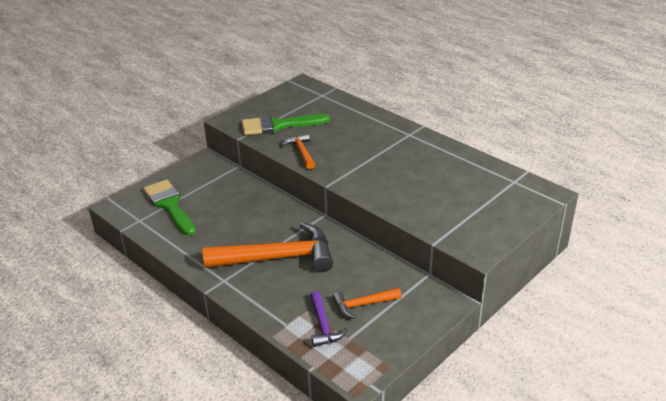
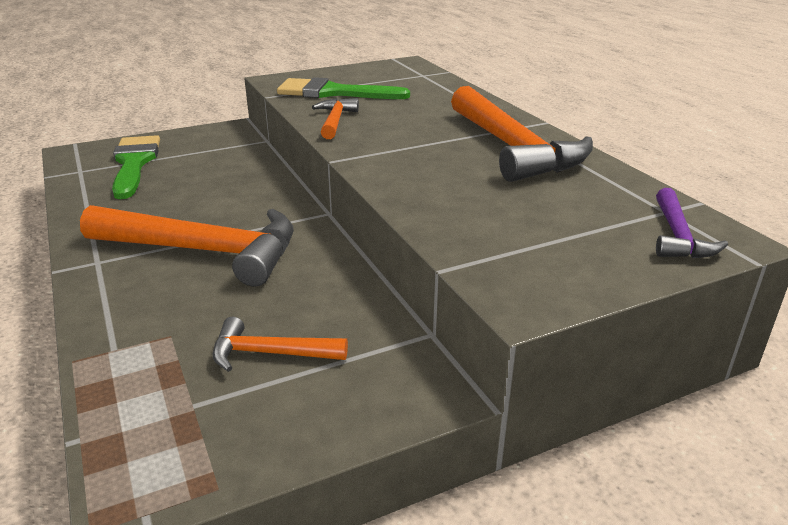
camera: 20 degrees right, 5 degrees down
purple hammer [310,291,348,347] -> purple hammer moved to [656,188,728,258]
none -> orange hammer [451,86,593,182]

